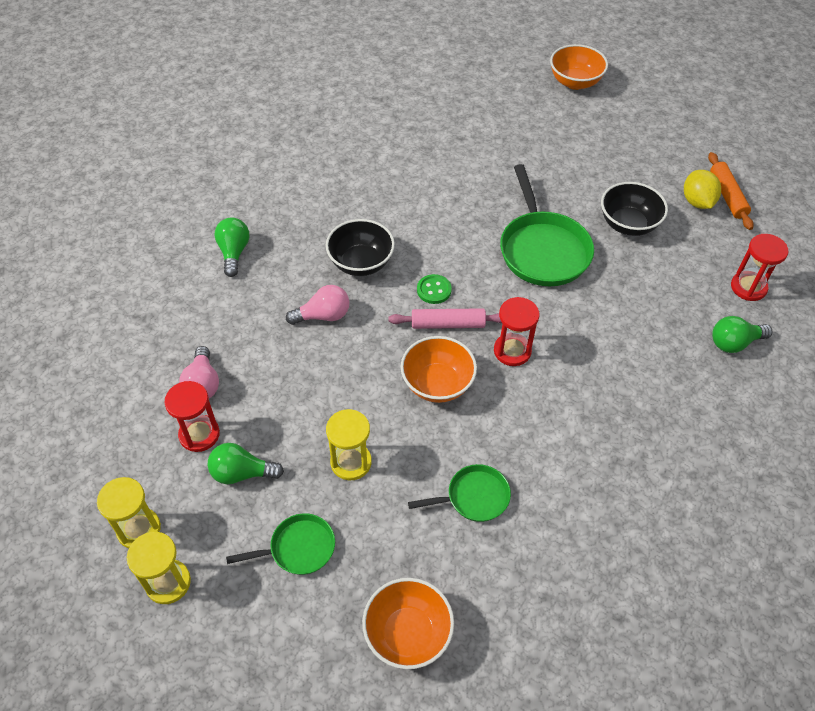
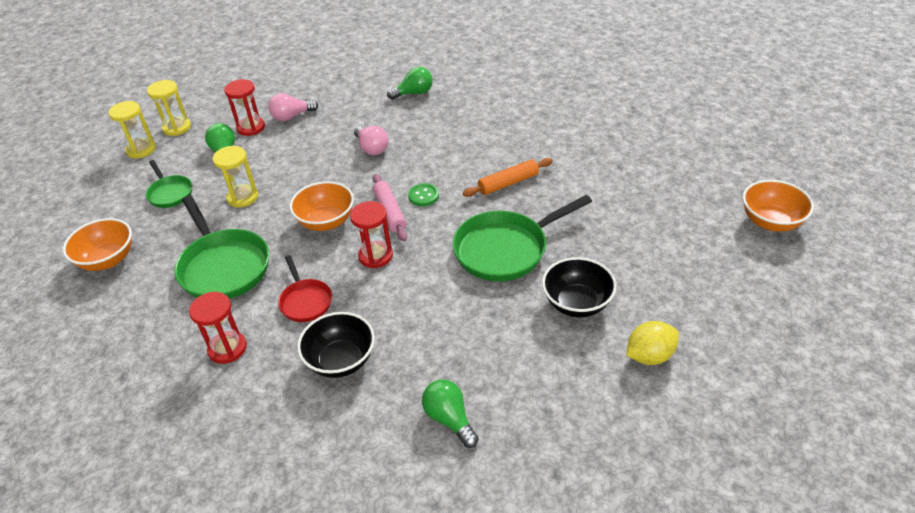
camera: 75 degrees right, 10 degrees down
black bowl [326,219,395,276] -> black bowl moved to [297,312,375,378]
green pan [408,464,511,522] -> green pan [175,195,269,299], size x1.82
orange rolling pin [708,152,754,230] -> orange rolling pin moved to [463,158,553,197]
red hourglass [731,234,788,301] -> red hourglass moved to [189,292,247,364]
none -> red pan [278,255,332,322]

